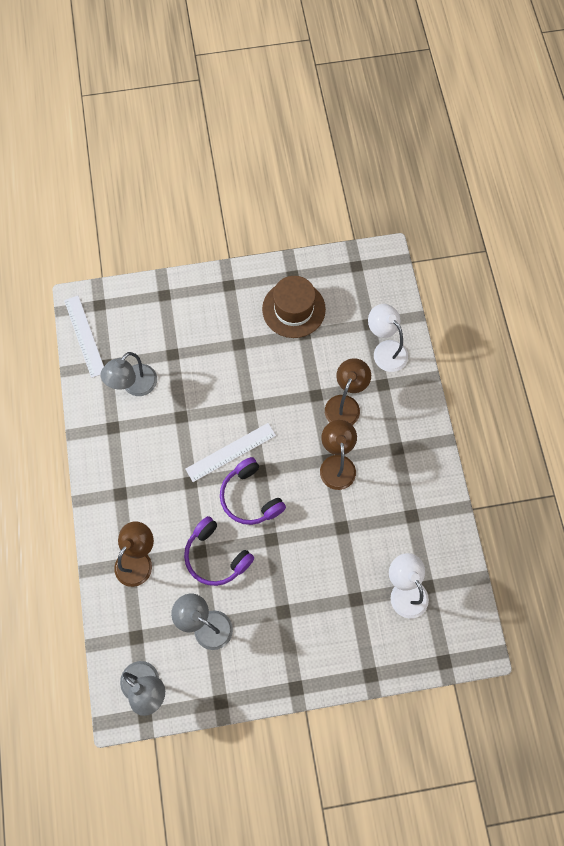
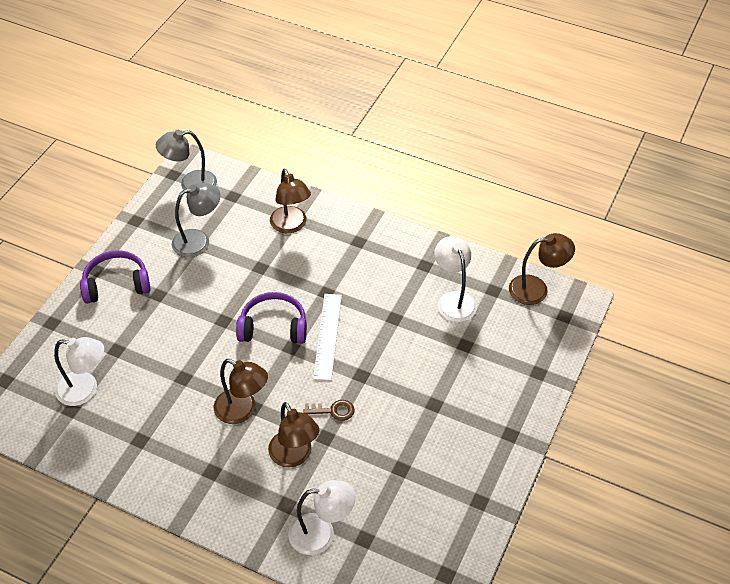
camera: 125 degrees right, 20 degrees down
white ruler [64,295,104,378] -> brown lamp [509,233,575,305]
grey lamp [100,352,157,396] -> white lamp [434,236,477,322]
purple headphones [184,516,254,586] -> purple headphones moved to [80,250,151,304]
brown hat [262,276,326,338] -> none
none -> brown key [303,400,355,421]

